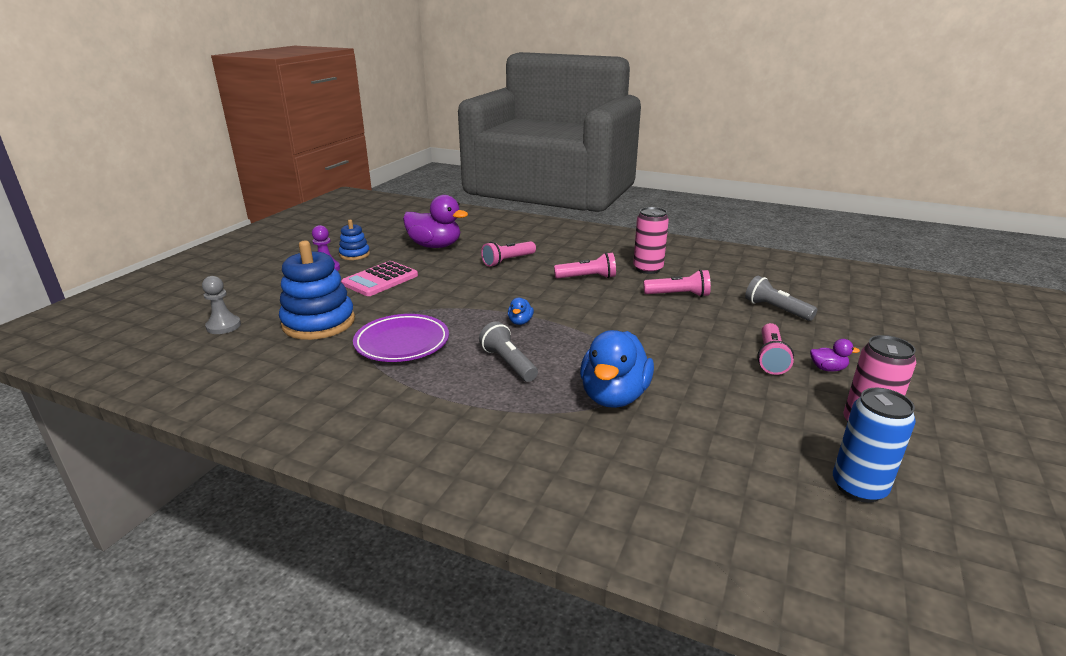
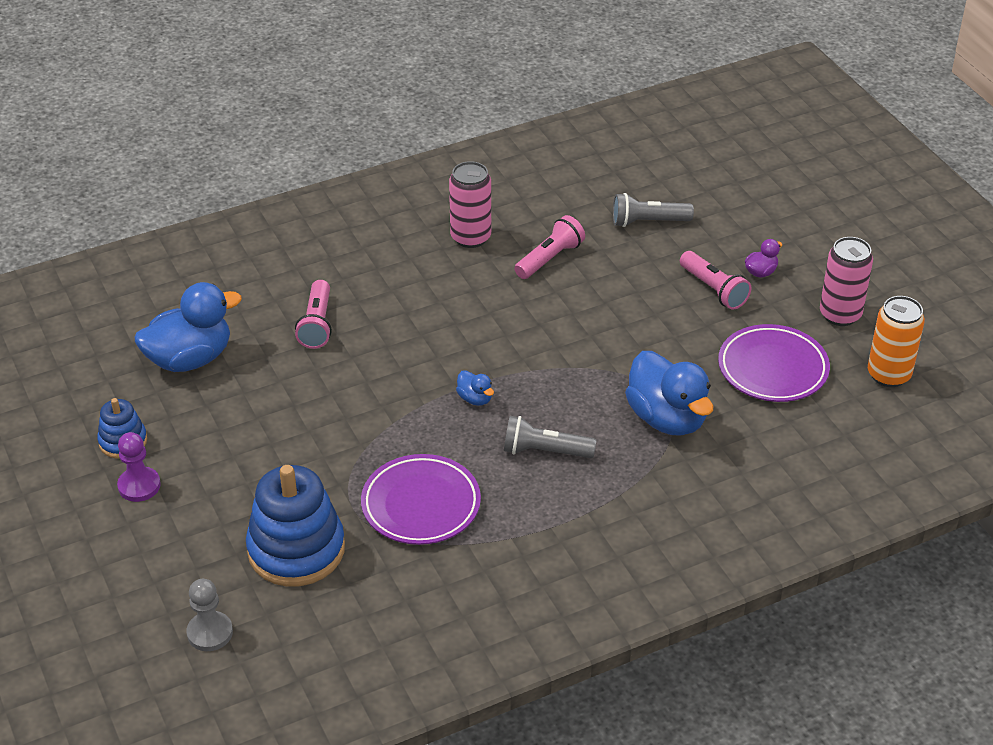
camera: 50 degrees left, 15 degrees up
pink calculator [341,261,418,296] -> none
purple duck [403,195,468,248] -> blue duck [135,282,242,372]
pink flashlight [554,252,616,279] -> none
blue can [833,388,916,503] -> orange can [868,296,925,387]
none -> purple plate [718,324,830,402]

